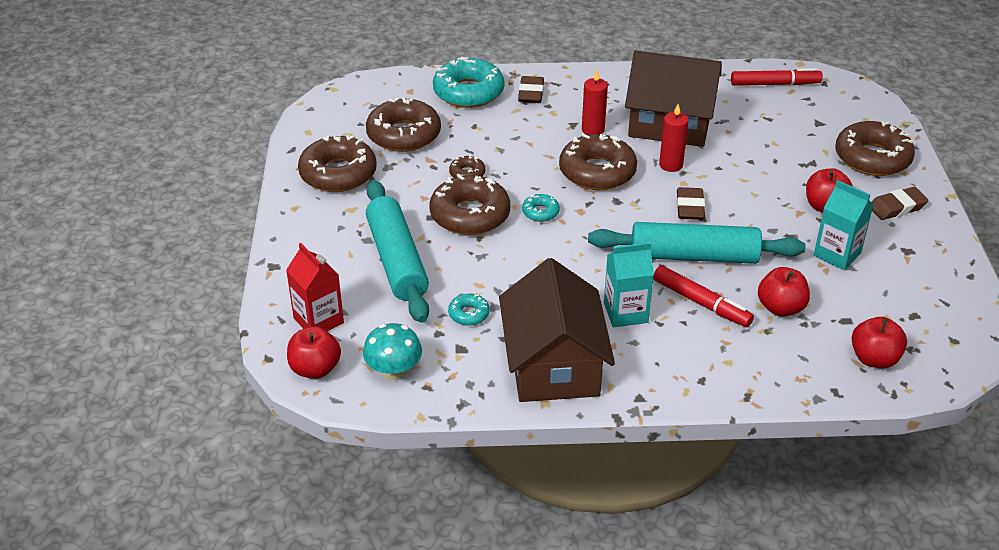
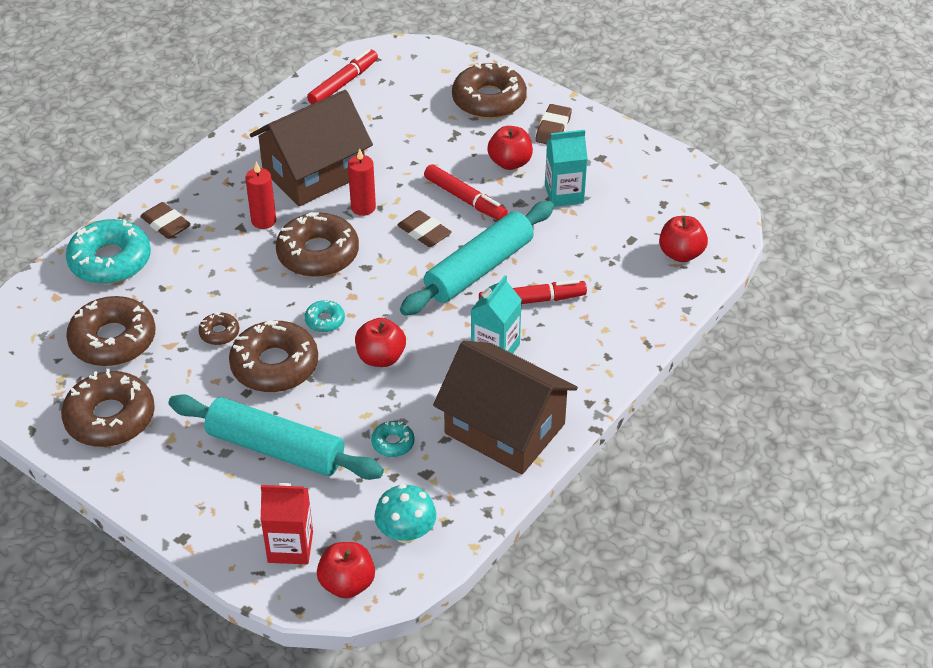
camera: 50 degrees left, 5 degrees up
red apple [758,267,810,317] -> red apple moved to [355,318,406,367]
none -> red marker [424,164,508,220]

